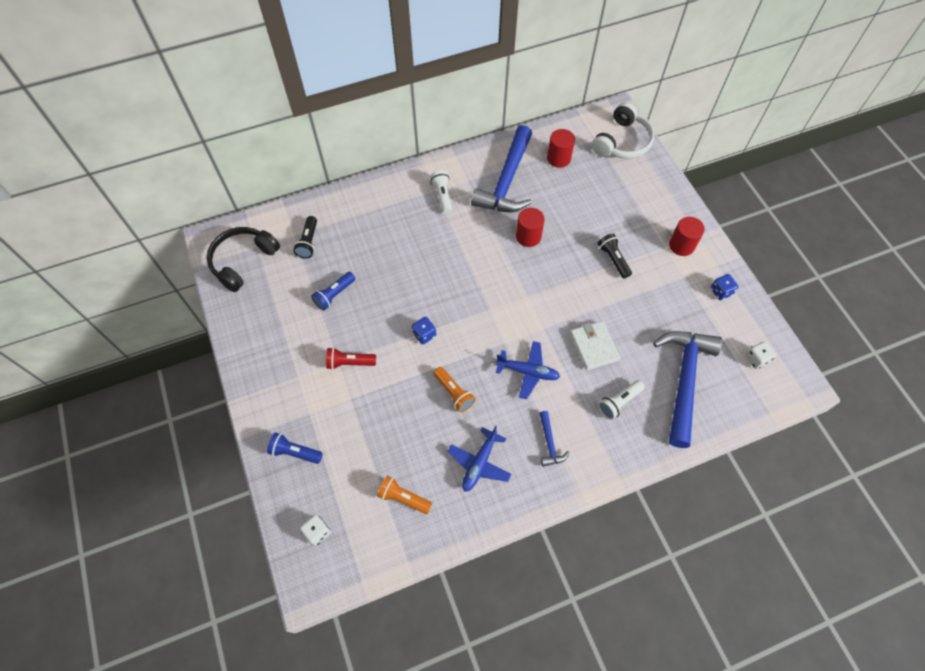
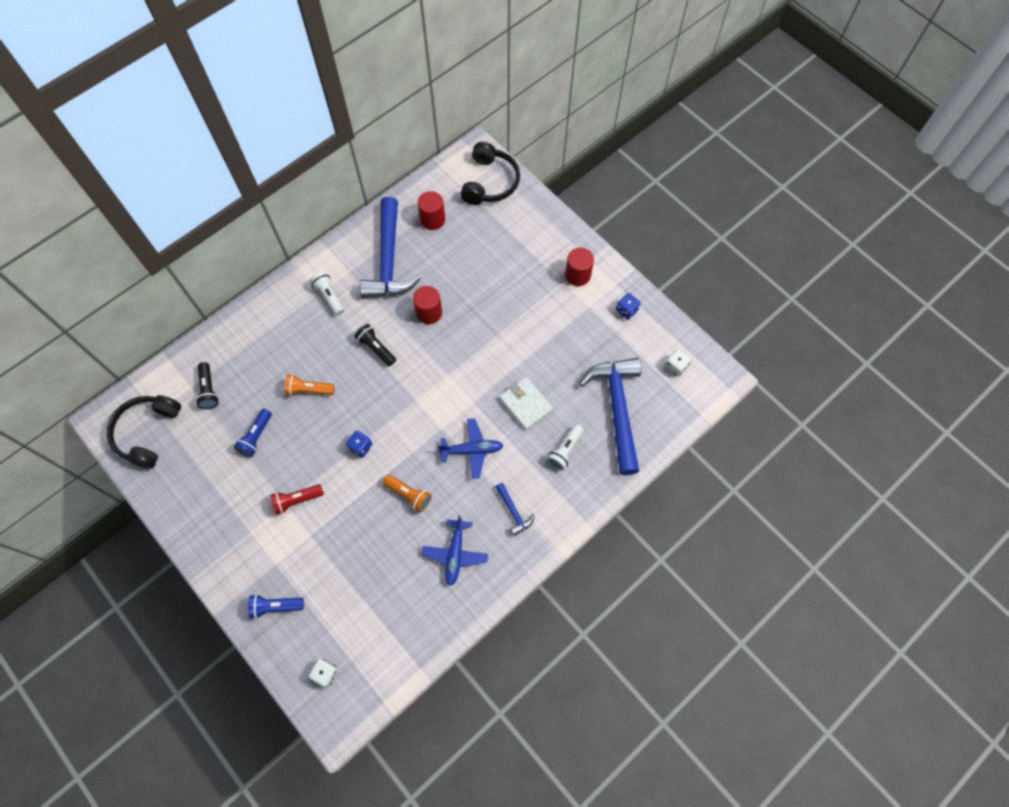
camera: 20 degrees left, 5 degrees up
orange flashlight [377,476,432,514] -> orange flashlight moved to [284,375,334,396]
white headphones [592,102,655,159] -> black headphones [460,142,520,205]
black flashlight [598,233,632,279] -> black flashlight moved to [354,324,396,366]

